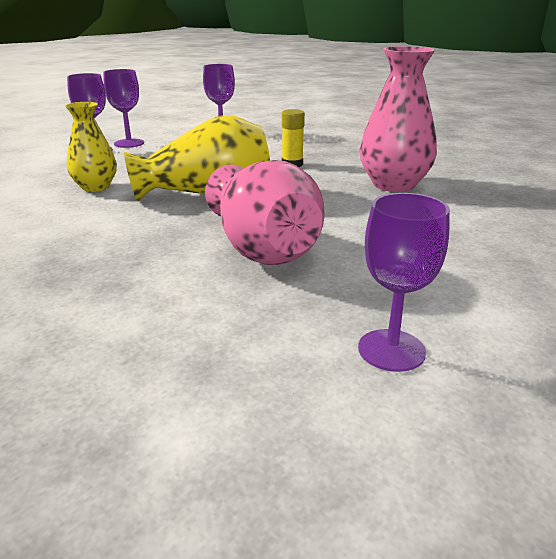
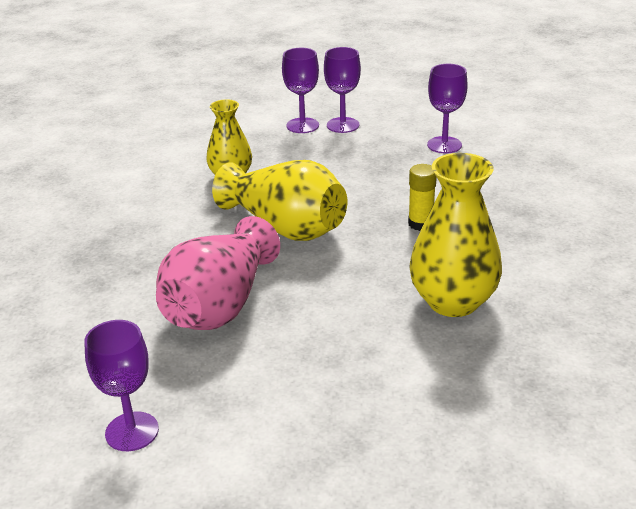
camera: 50 degrees right, 5 degrees up
pink vase [360,46,437,192] -> yellow vase [409,153,502,317]

